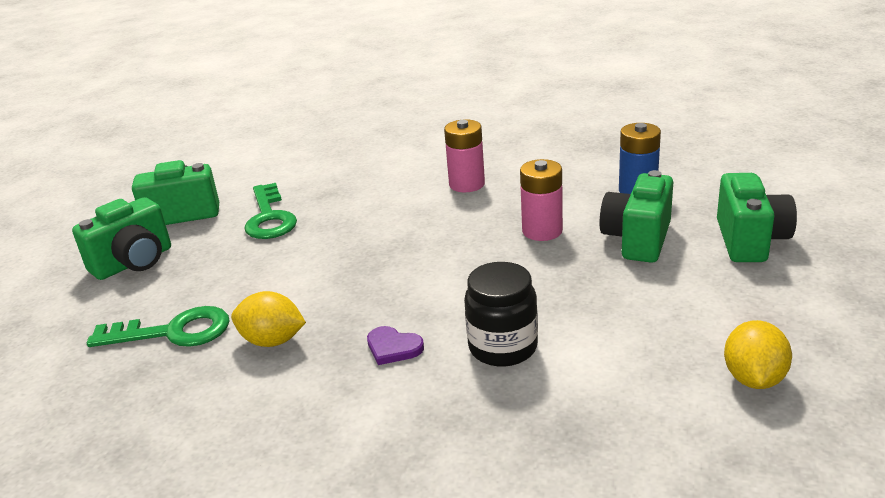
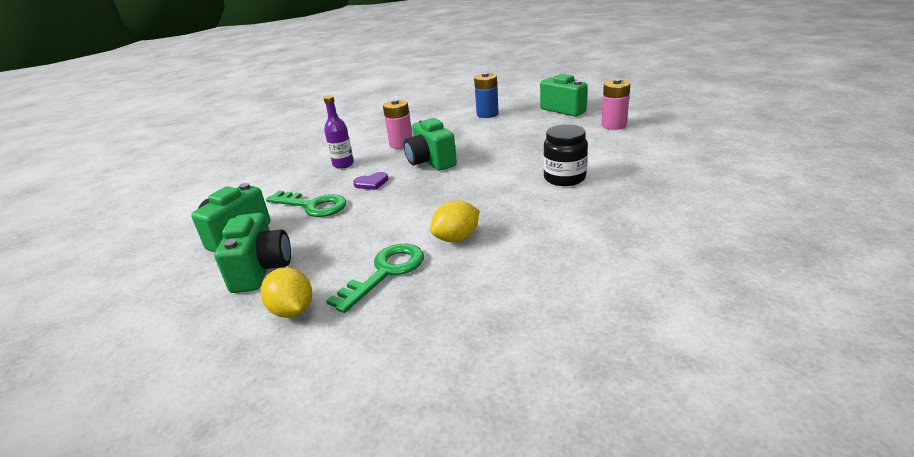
camera: 50 degrees left, 0 degrees up
purple heart [367,326,424,365] -> purple heart moved to [353,172,388,190]
pink battery [520,159,563,241] -> pink battery moved to [601,79,630,130]
green camera [599,170,673,263] -> green camera moved to [404,118,457,171]
yellow lemon [724,320,792,389] -> yellow lemon moved to [261,267,312,318]
none -> purple bottle [324,96,354,169]

